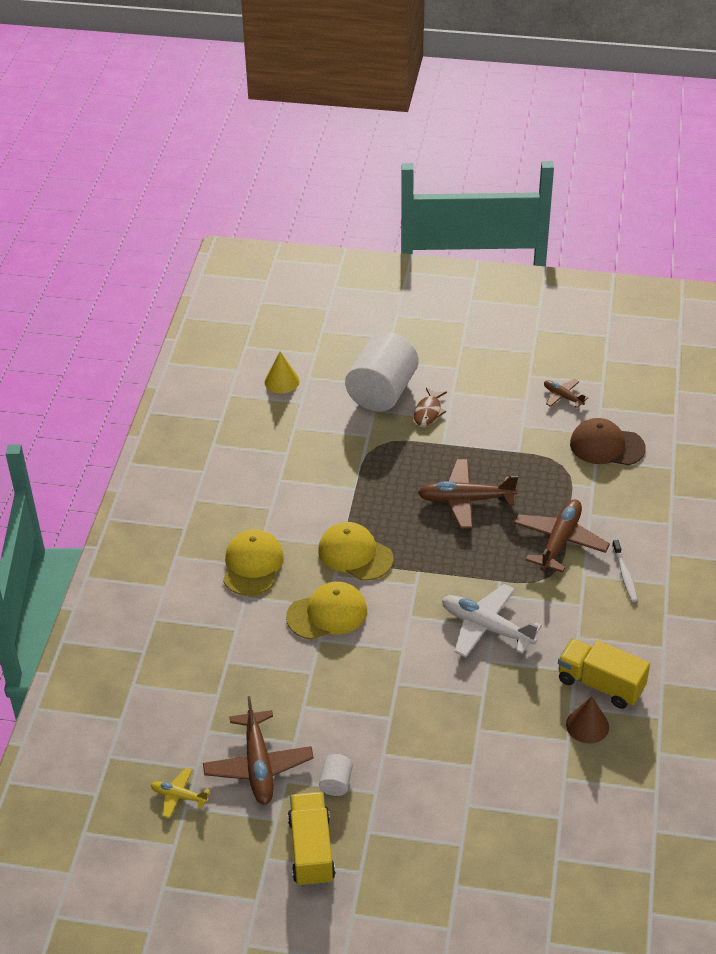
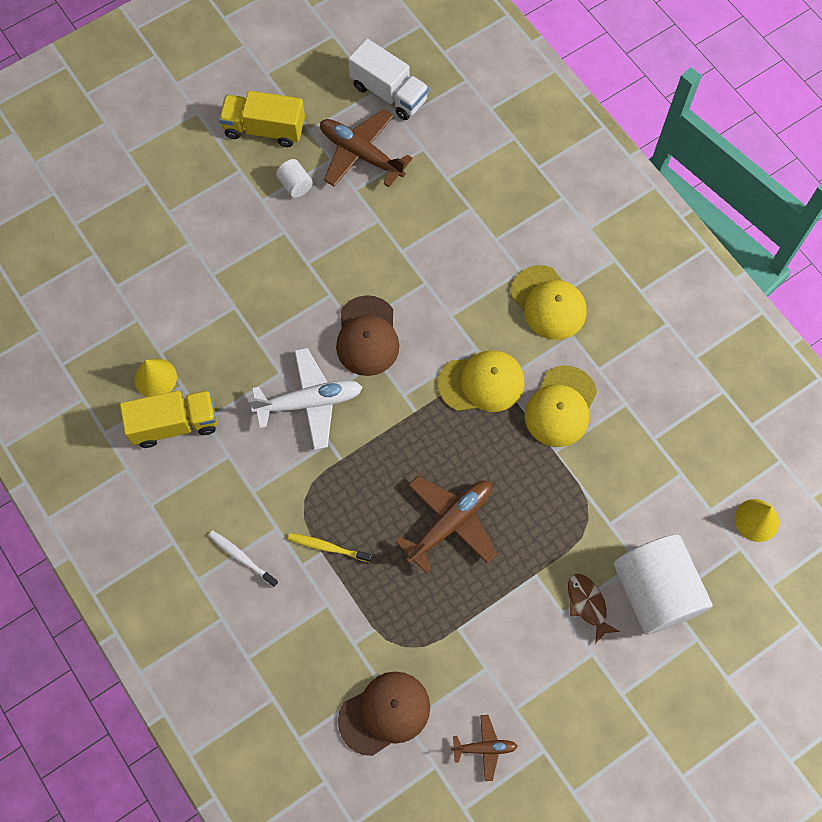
camera: 135 degrees right, 25 degrees up
yellow plane [151,768,210,818] -> white truck [348,39,429,120]
yellow cap [286,582,367,640] -> yellow cap moved to [525,366,597,447]
yellow truck [288,792,335,887] -> yellow truck turned 150 degrees clockwise [219,91,305,147]
brown plane [514,499,610,573] -> yellow toothbrush [288,533,372,562]
brown cone [566,696,609,744] -> yellow cone [134,359,177,397]
none -> brown cap [336,295,400,376]

